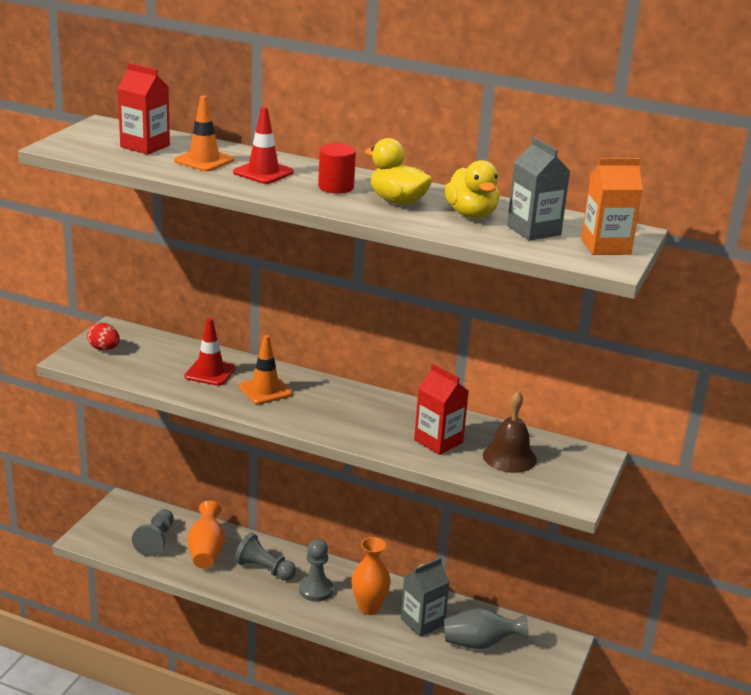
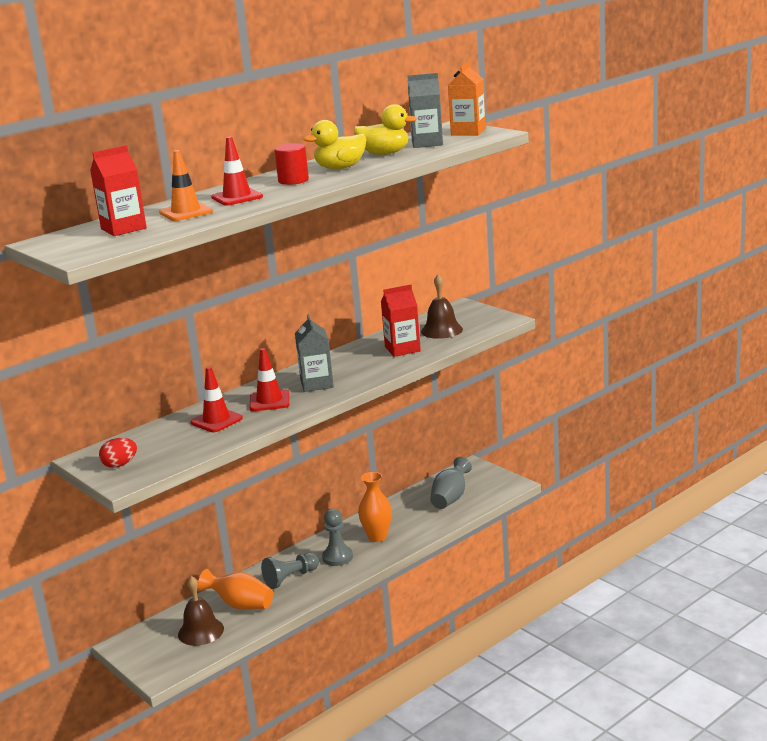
camera: 60 degrees left, 5 degrees down
grey pawn [132,509,174,556] -> brown bell [178,576,224,646]
orange traffic cone [239,335,292,404] -> red traffic cone [250,348,289,411]
grey carton [401,557,449,637] -> grey carton moved to [295,314,334,392]

